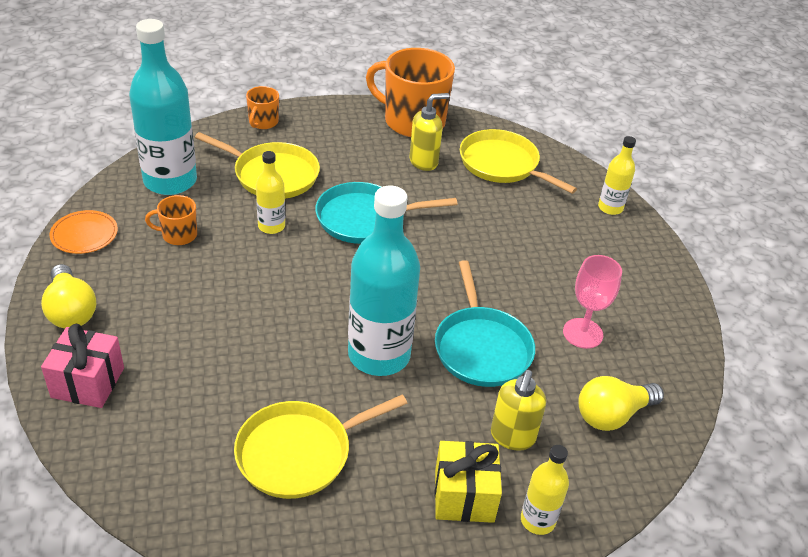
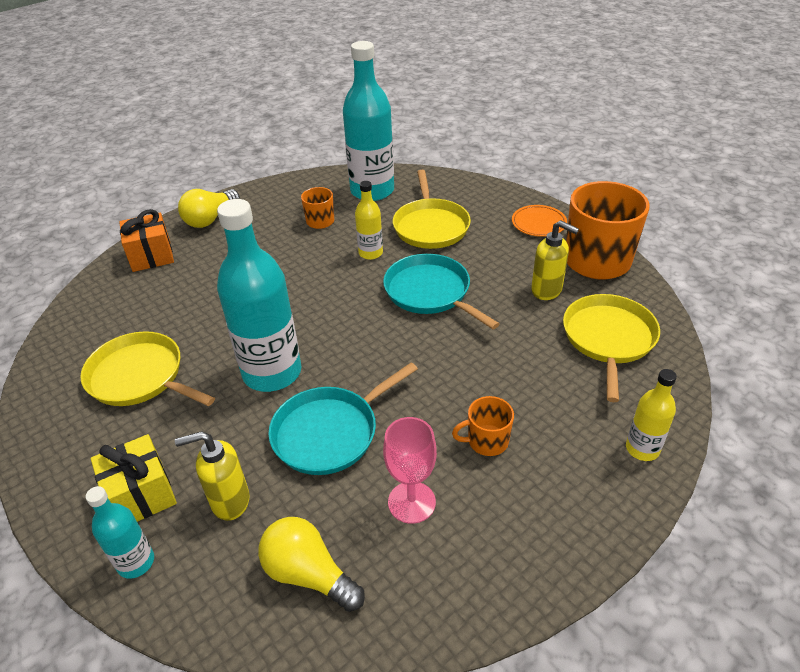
camera: 65 degrees right, 0 degrees up
pink gift [41,324,124,408] -> orange gift [119,209,174,272]
orange plate [49,210,118,254] -> orange plate moved to [512,205,567,237]
orange mug [246,86,279,129] -> orange mug moved to [452,396,514,456]
yellow bottle [521,445,569,535] -> turquoise bottle [86,486,154,579]

